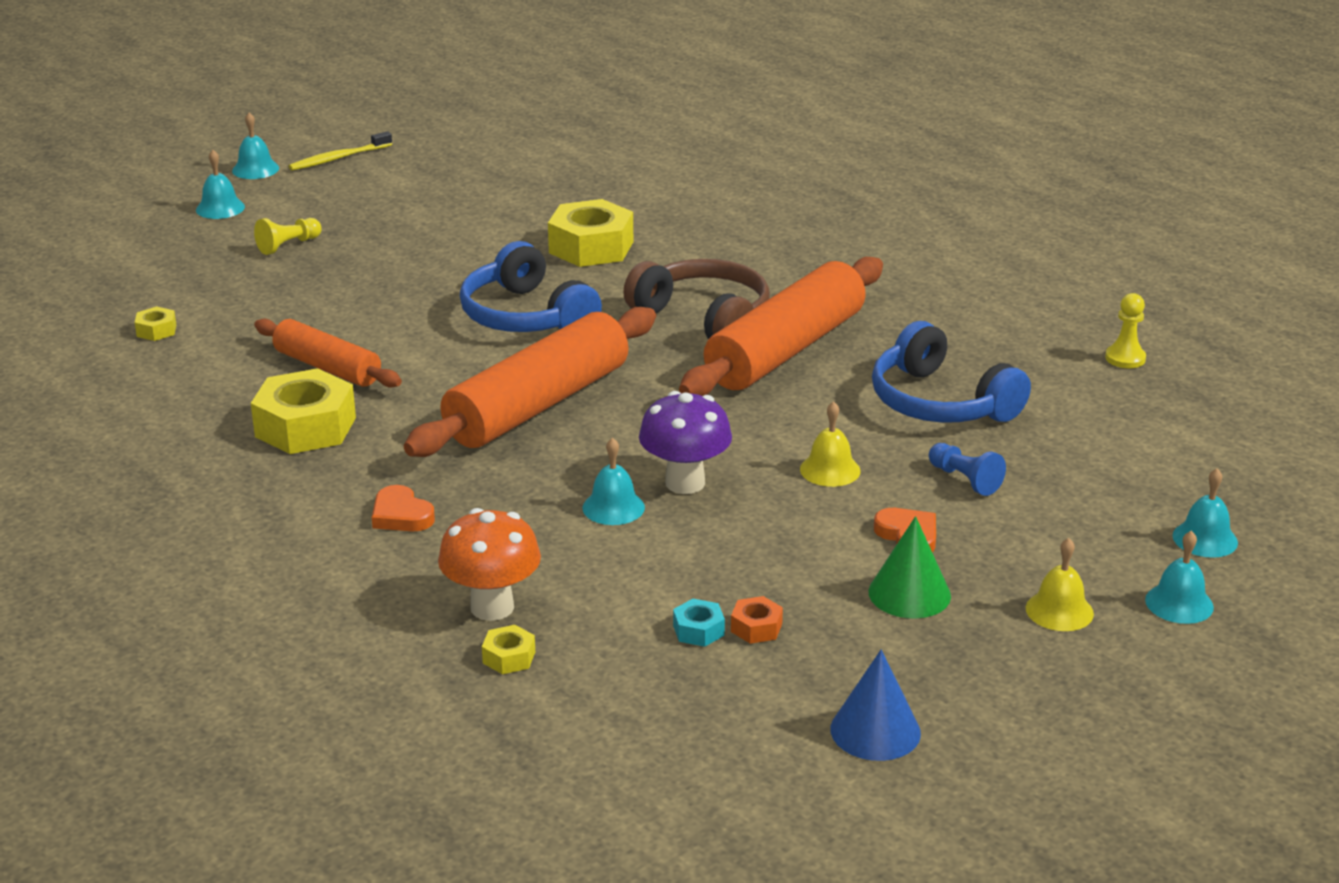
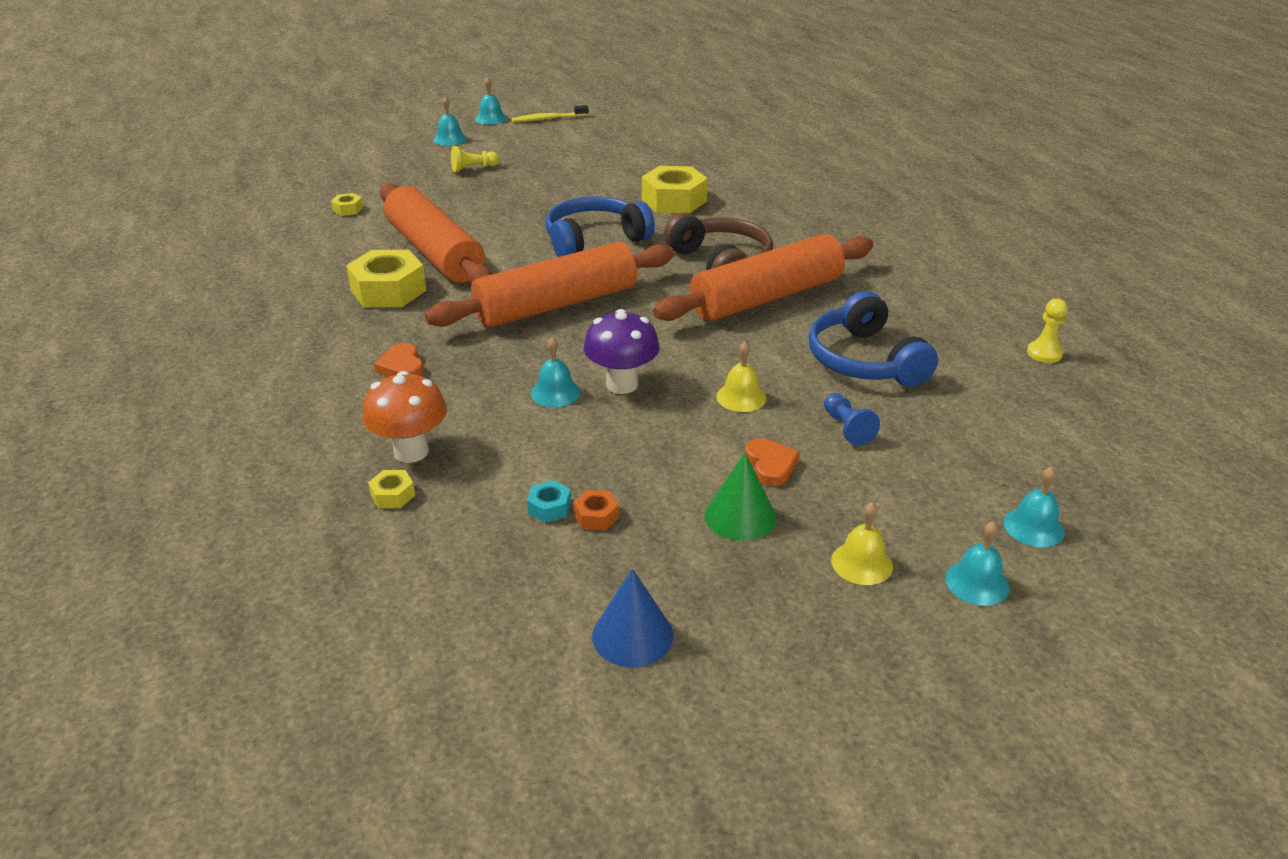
camera: 20 degrees right, 5 degrees up
orange rolling pin [254,319,402,388] -> orange rolling pin [380,183,492,284], size x1.71
blue headphones [460,241,602,332] -> blue headphones turned 75 degrees clockwise [546,196,655,257]

